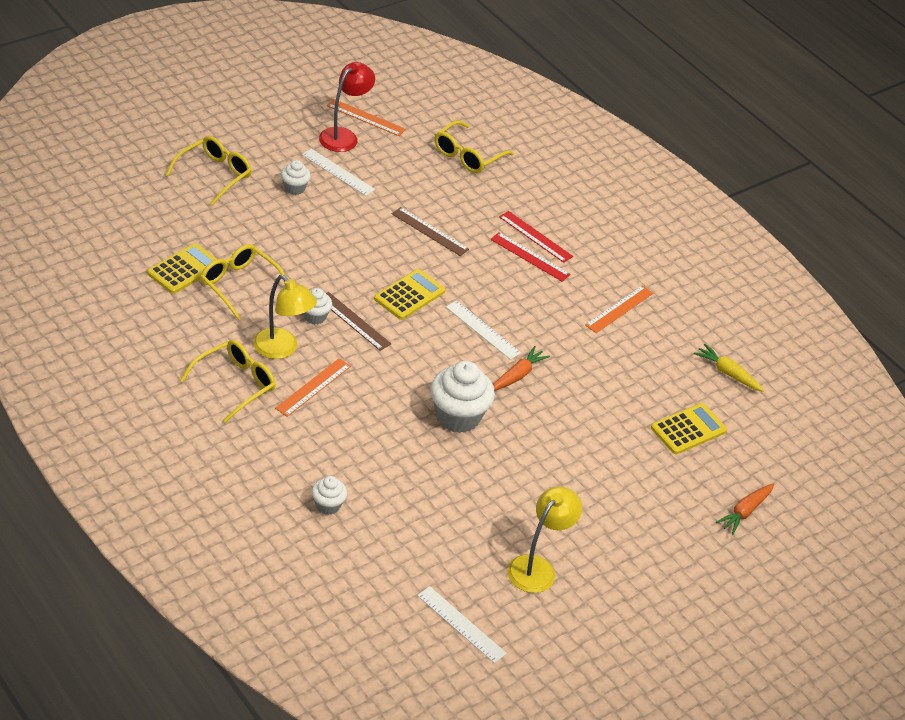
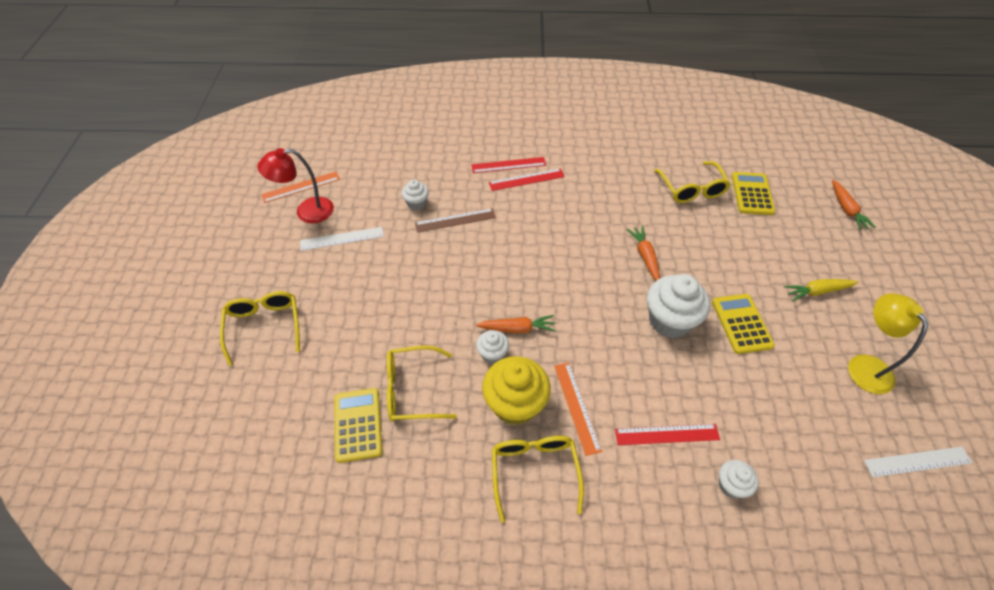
camera: 45 degrees left, 10 degrees up
yellow lamp [253,275,317,359] -> yellow cupcake [482,356,551,425]
white cupcake [281,160,311,195] -> white cupcake moved to [402,179,429,211]
red lamp [319,62,375,152] -> red lamp turned 90 degrees counterclockwise [257,148,334,223]
brown ruler [326,292,391,351] -> orange carrot [476,315,556,333]
yellow calculator [374,269,445,320] -> yellow calculator moved to [712,294,775,354]
yellow glasses [434,121,514,173] -> yellow glasses moved to [654,161,731,203]
white ruler [446,300,521,360] -> none
orange ruler [585,285,653,333] -> none
yellow carrot [694,344,764,392] -> yellow carrot moved to [784,279,858,301]
none -> red ruler [615,424,720,445]

